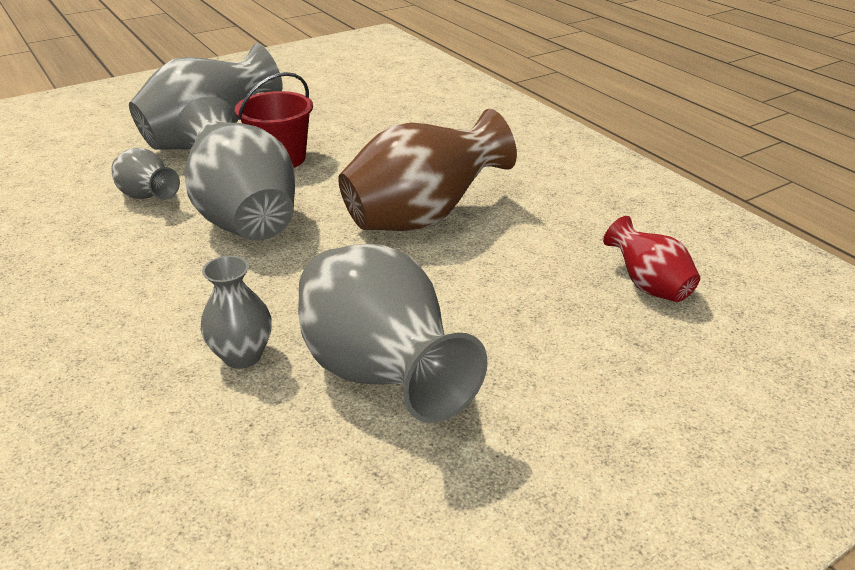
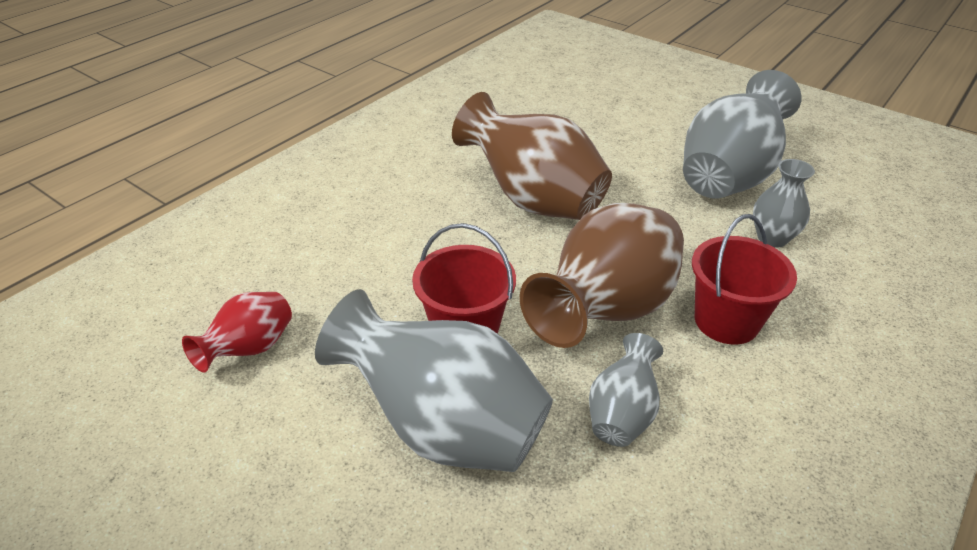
camera: 110 degrees left, 5 degrees up
grey vase [176,97,295,241] -> brown vase [520,203,684,348]
red vase [603,216,700,302] -> red vase moved to [182,292,292,373]
none -> red bucket [692,214,797,345]

